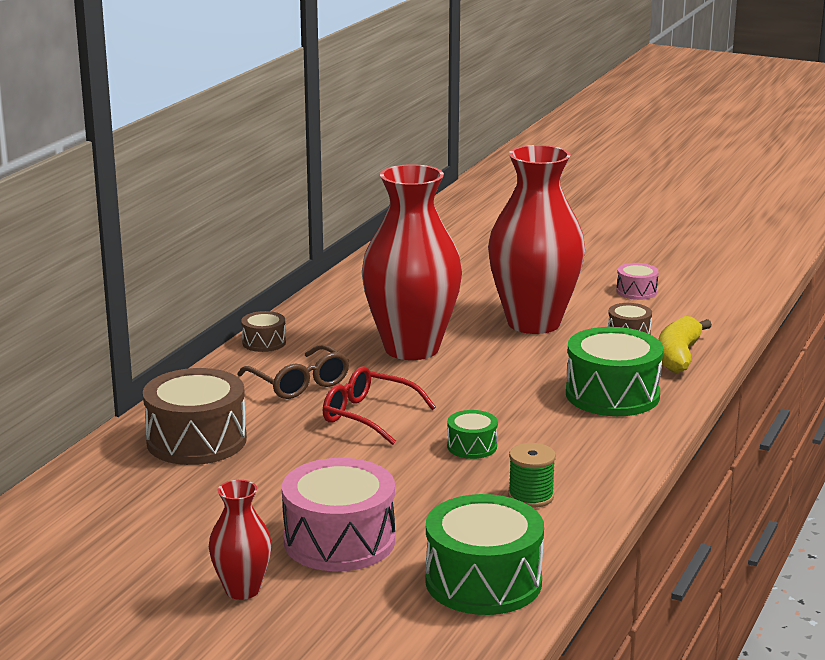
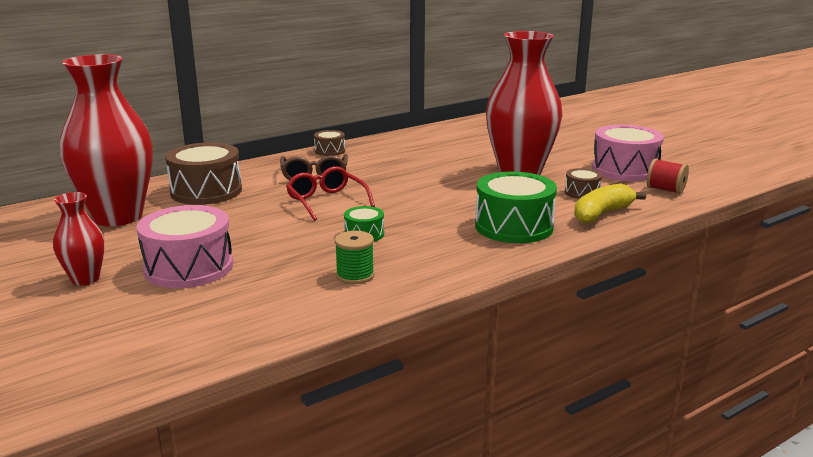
camera: 30 degrees right, 0 degrees up
red vase [362,164,462,360] -> red vase moved to [60,54,153,226]
green drum [425,494,544,615] -> none
pink drum [616,263,659,300] -> pink drum [592,125,664,181], size x2.00
none -> red spool [646,159,689,194]

